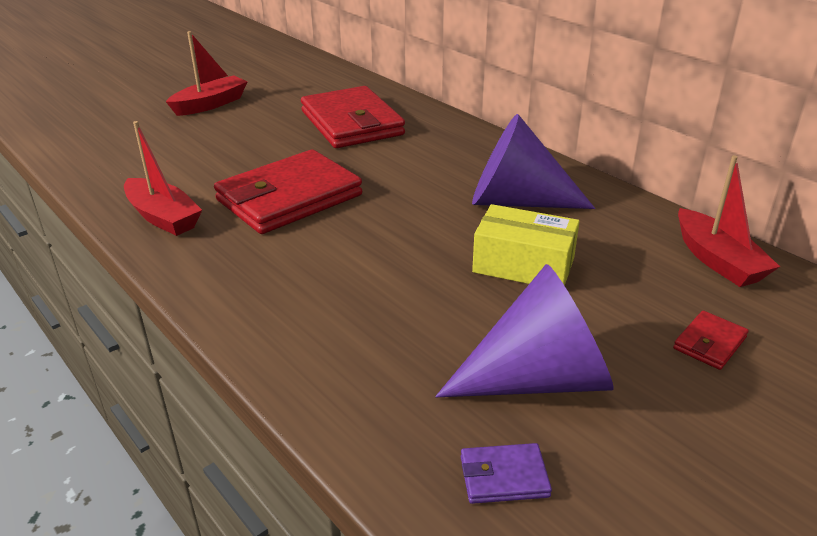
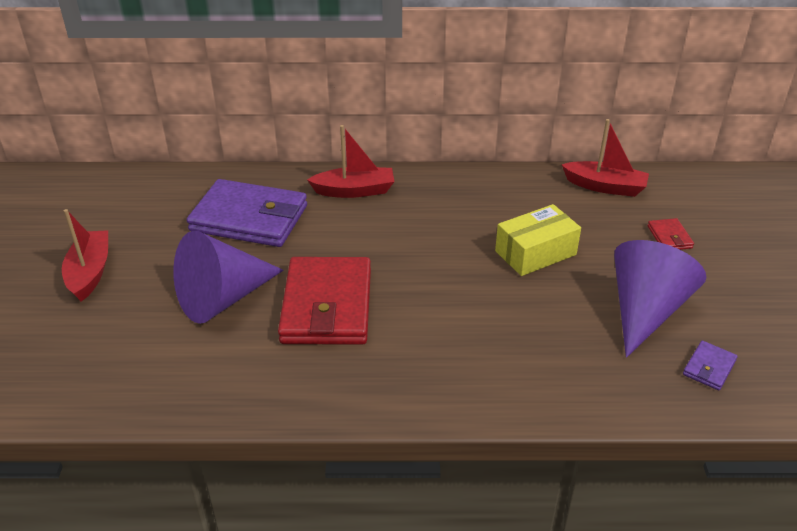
camera: 50 degrees left, 5 degrees up
red boat [124,121,202,236] -> red boat moved to [307,125,394,198]
red wallet [301,86,405,148] -> purple wallet [187,179,307,247]
purple cone [472,114,595,209] -> purple cone moved to [173,231,284,324]

